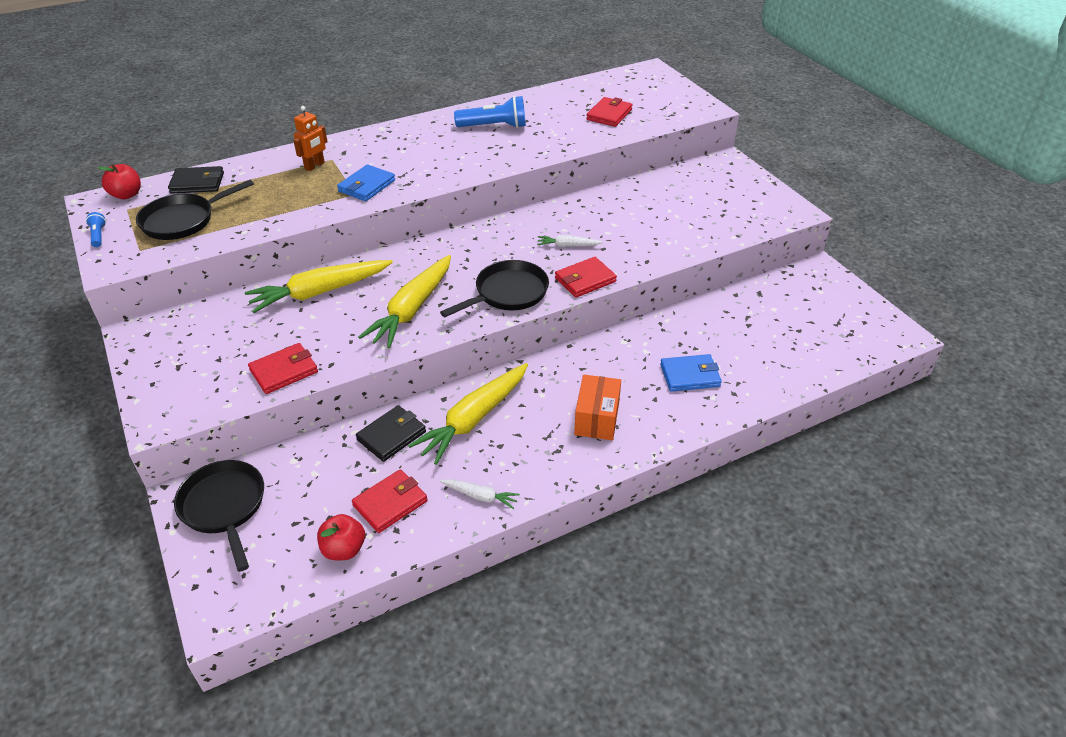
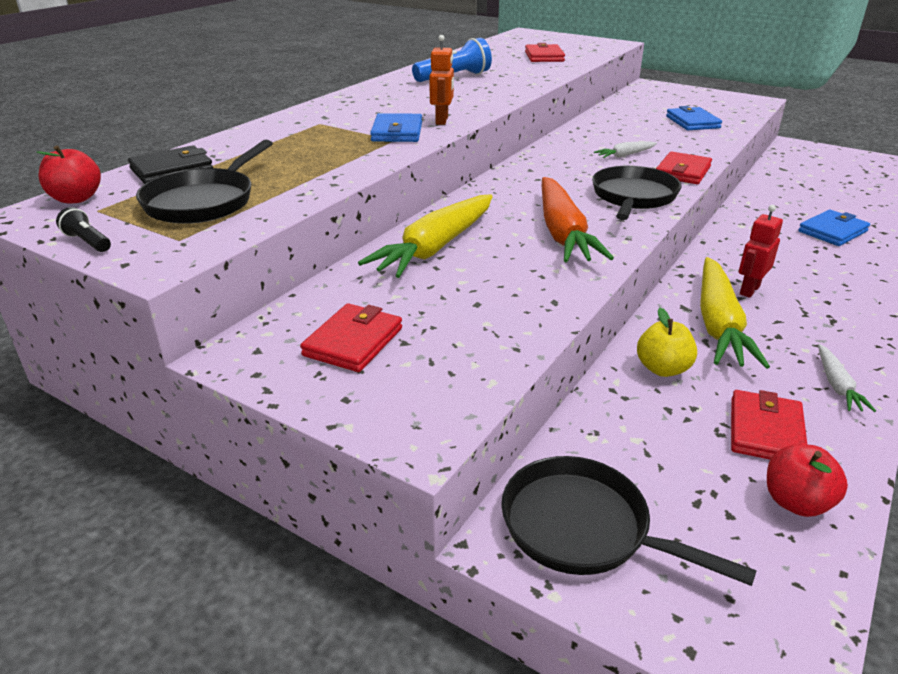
camera: 30 degrees left, 10 degrees down
blue flashlight [86,212,106,247] -> black flashlight [56,207,111,252]
red wallet [248,343,318,394] -> red wallet moved to [300,303,402,372]
orange robot [293,106,327,171] -> orange robot moved to [429,35,454,125]
black wallet [356,405,426,462] -> yellow apple [637,308,697,377]
yellow carrot [358,255,451,348] -> orange carrot [542,177,614,262]
white carrot [440,479,520,509] -> white carrot turned 105 degrees clockwise [818,344,876,412]
orange box [574,375,621,440] -> none
none -> blue wallet [666,106,722,130]
none -> red robot [739,205,783,298]

